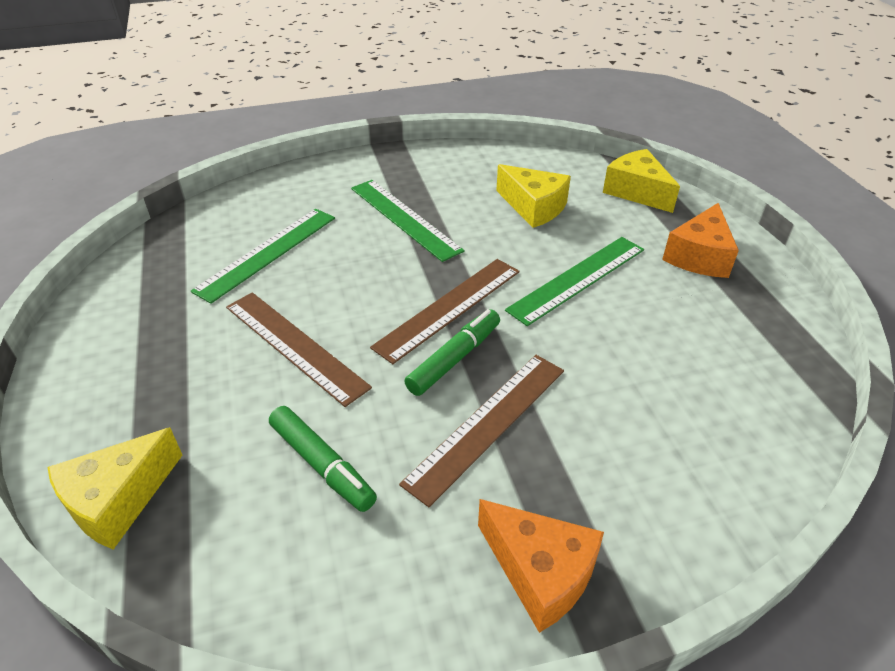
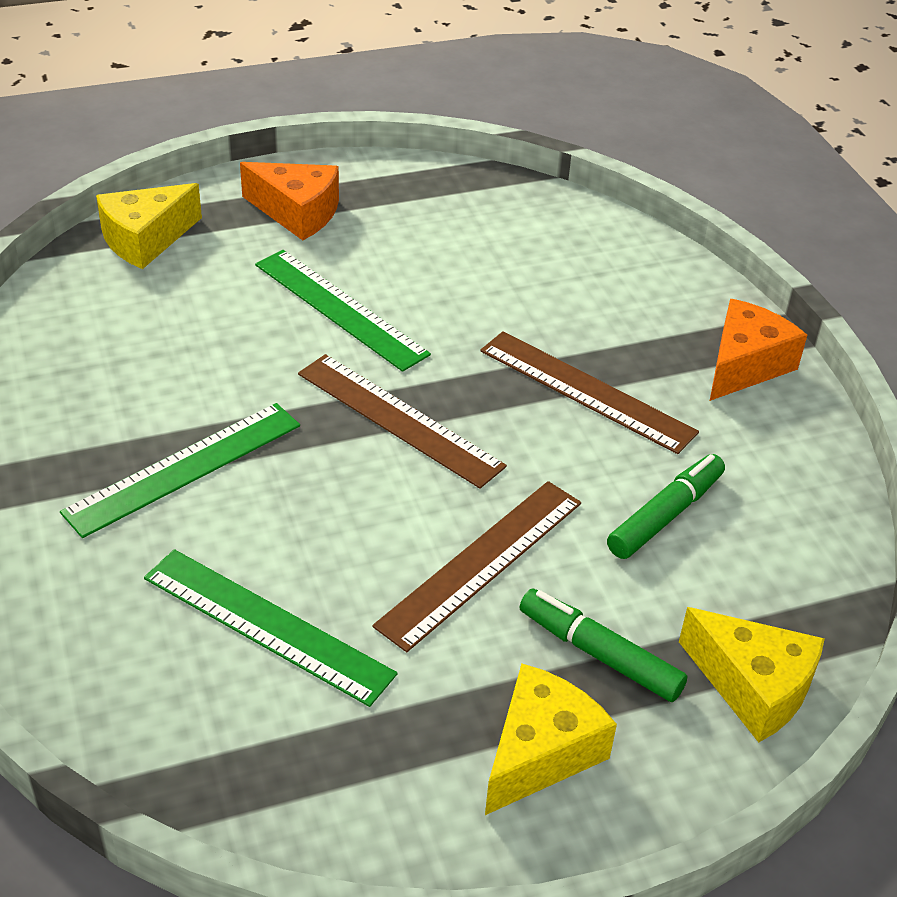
camera: 95 degrees left, 0 degrees up
green marker [404,309,500,396] -> green marker moved to [520,589,688,702]
yellow cheese [496,164,571,228] -> yellow cheese moved to [485,664,617,815]

